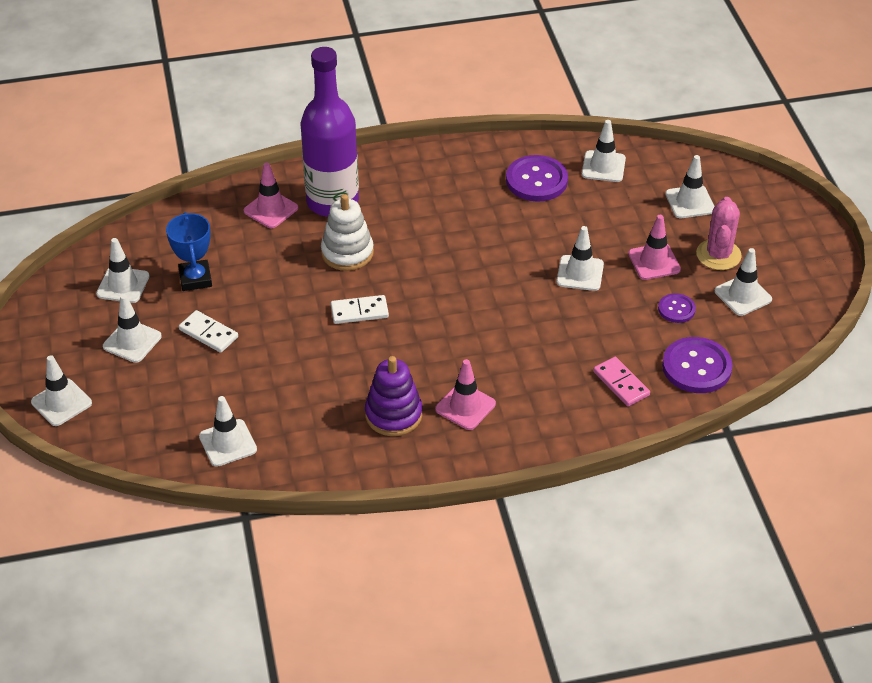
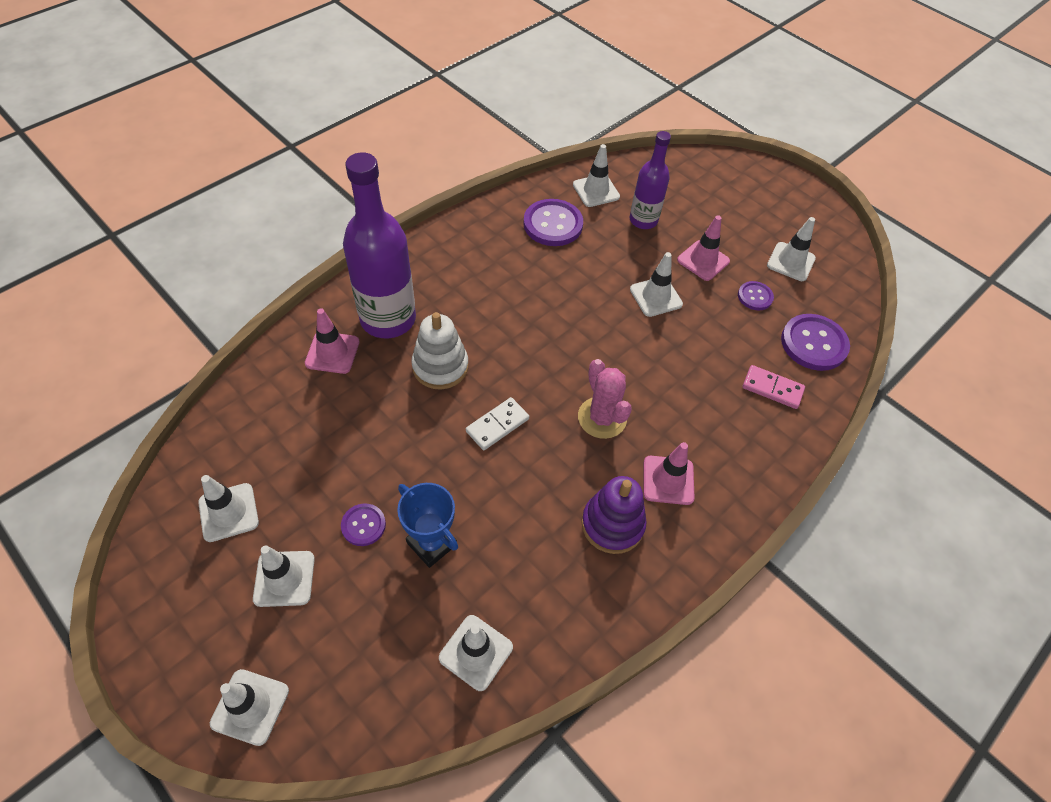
camera: 35 degrees left, 10 degrees up
blue trophy [166,212,212,291] -> blue trophy moved to [397,483,458,568]
white domino [179,310,238,353] -> purple button [341,503,386,546]
white traffic cone [665,155,715,218] -> none
pink cactus [696,197,742,270] -> pink cactus moved to [578,359,632,439]
none -> purple bottle [629,131,671,229]

